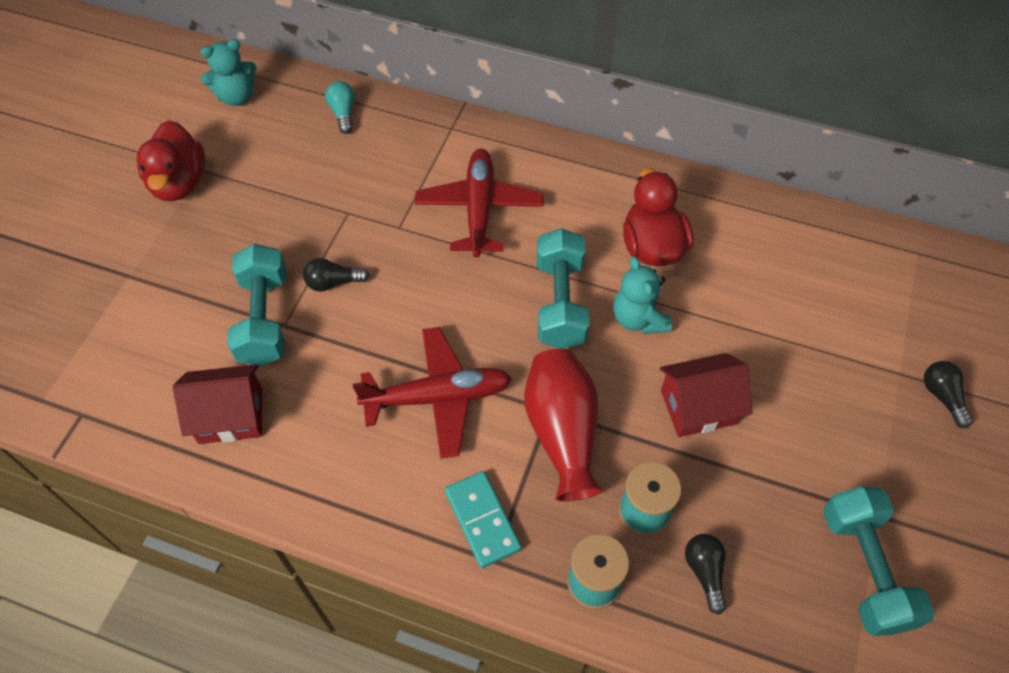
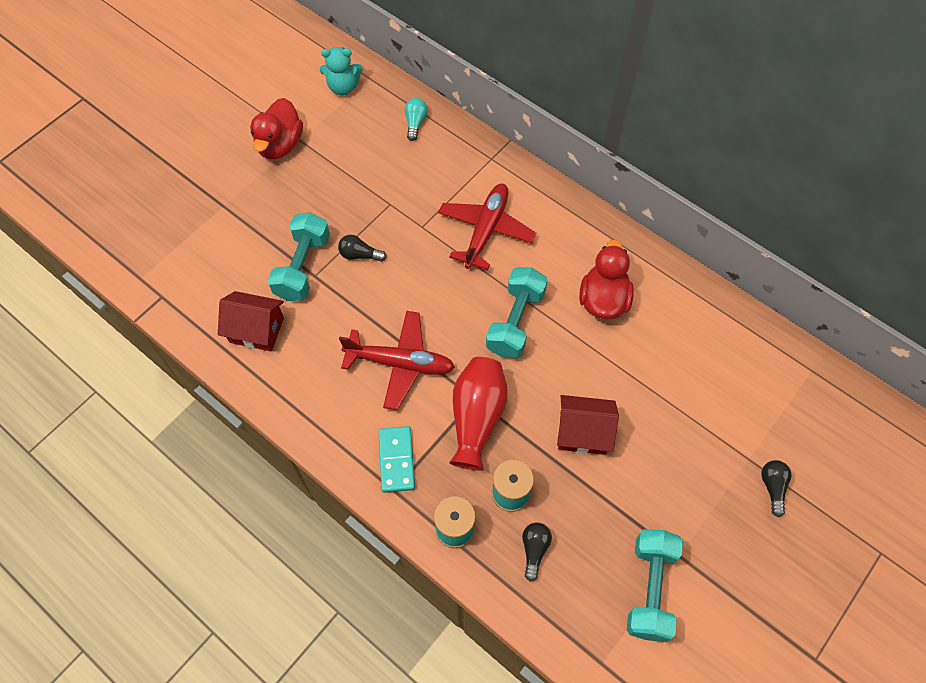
camera: 20 degrees right, 5 degrees up
turquoise teddy bear [613,256,672,334] -> none

